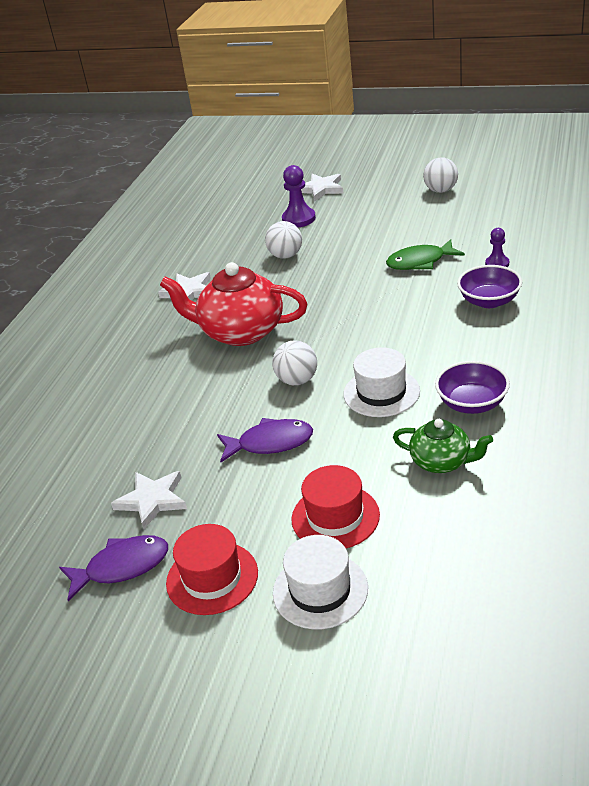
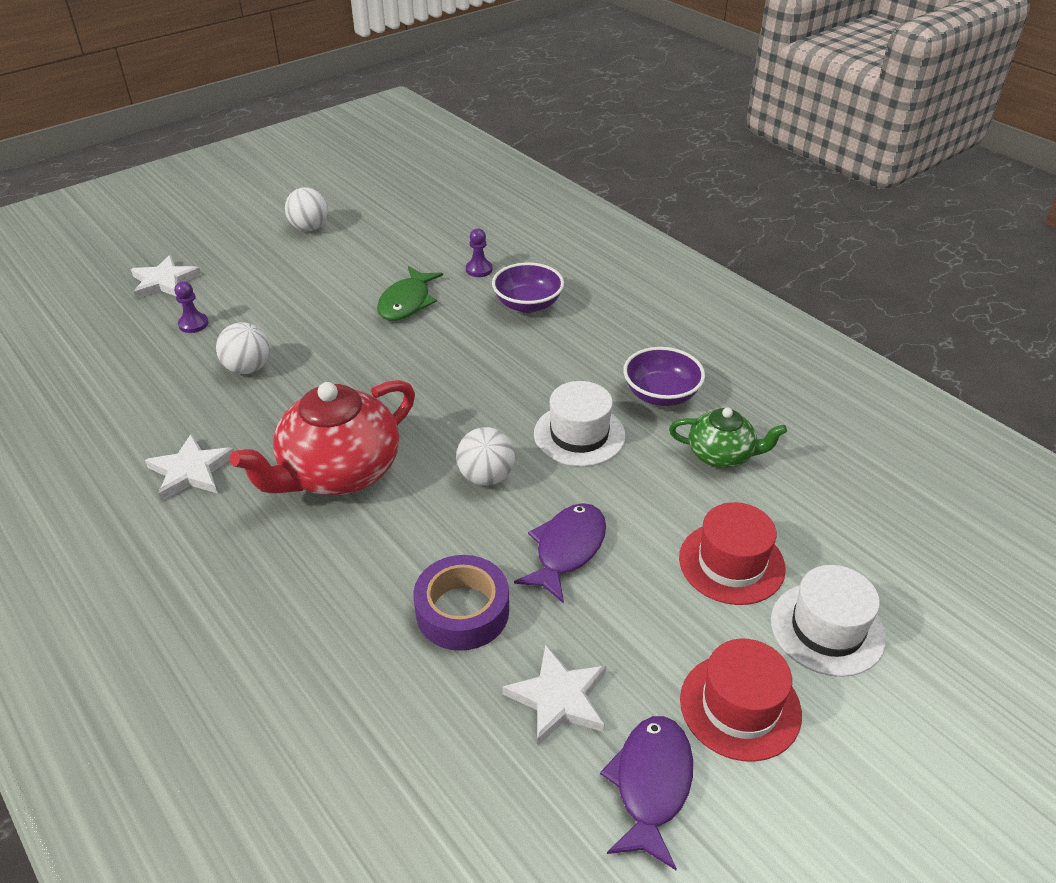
camera: 60 degrees left, 5 degrees up
purple pawn [282,165,316,227] -> purple pawn [175,281,209,333], size x0.62
green teapot [393,419,493,473] -> green teapot turned 45 degrees clockwise [669,408,787,468]
none -> purple tape [413,555,509,651]

